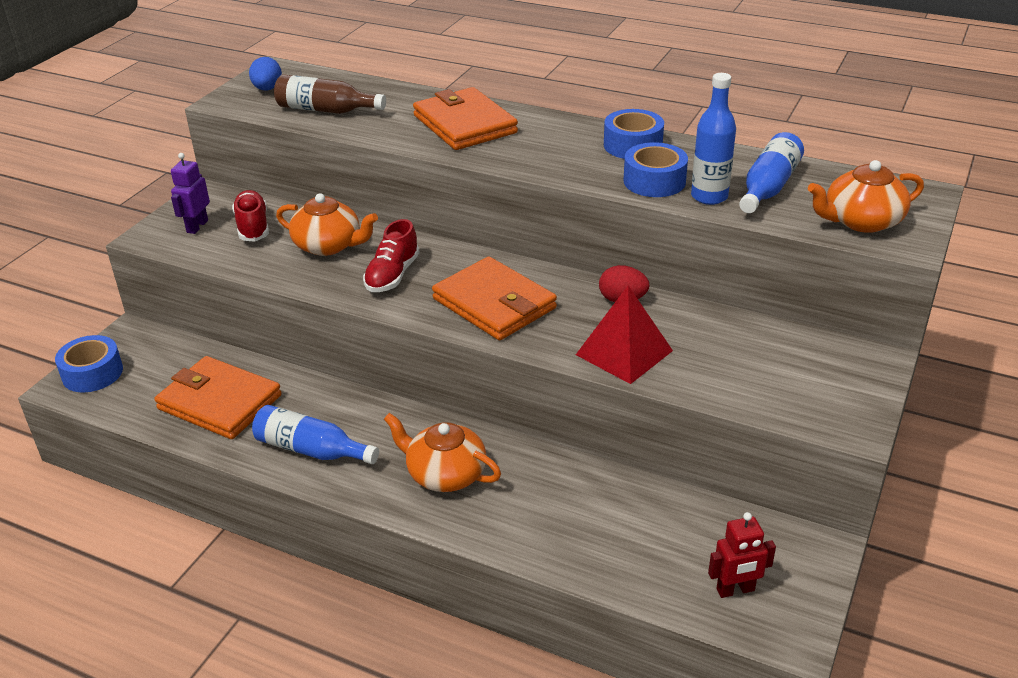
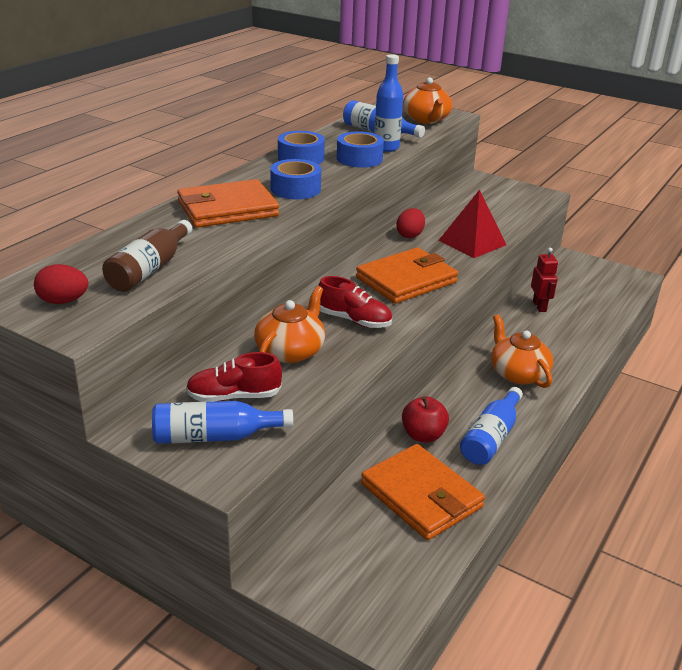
camera: 85 degrees left, 5 degrees down
blue tape [55,335,123,392] -> blue tape moved to [270,159,321,199]
orange wallet [155,356,282,439] -> orange wallet turned 75 degrees counterclockwise [361,444,485,540]
purple robot [171,153,210,234] -> blue bottle [152,401,293,444]
blue egg [249,57,282,91] -> red egg [34,264,88,304]
orange teapot [384,413,501,492] -> orange teapot turned 120 degrees clockwise [491,315,553,388]
red robot [708,512,776,598] -> red robot moved to [531,248,558,312]
none -> red apple [402,396,449,442]

